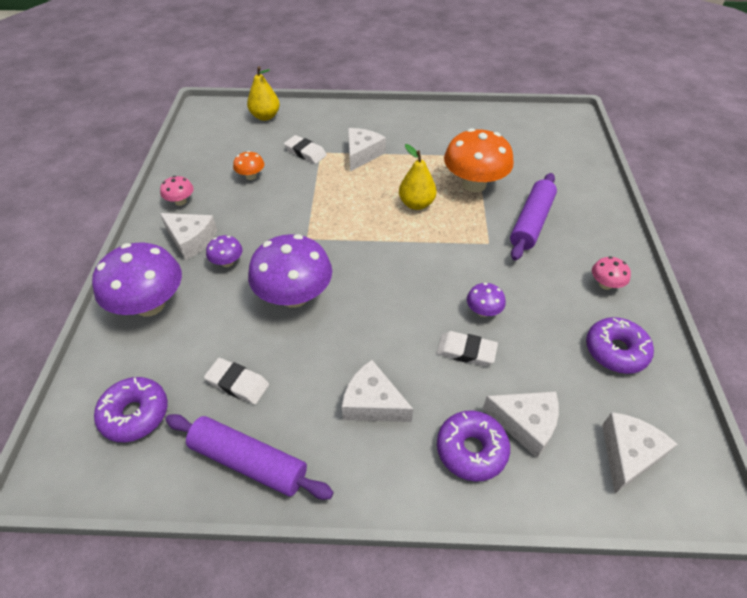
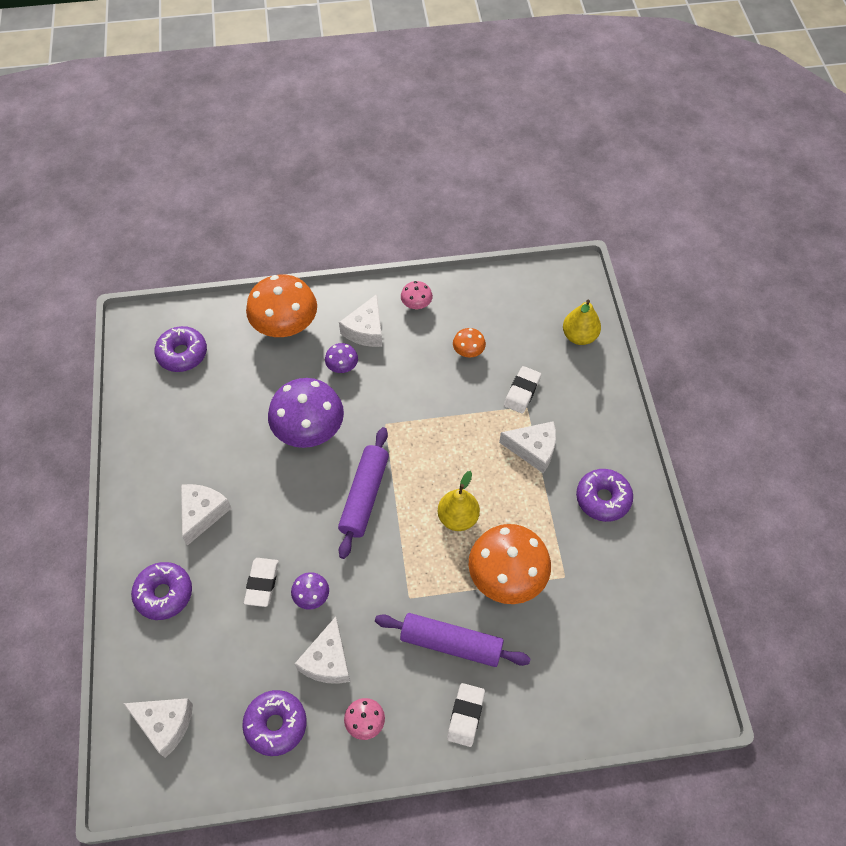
camera: 80 degrees right, 10 degrees up
purple mushroom [92,243,182,317] -> orange mushroom [246,275,317,337]
purple rolling pin [166,414,334,500] -> purple rolling pin moved to [338,427,389,559]
white eraser [204,358,269,404] -> white eraser moved to [447,683,485,747]
white cheese [483,392,559,458] -> white cheese moved to [295,617,350,684]
none -> purple donut [576,469,633,522]

